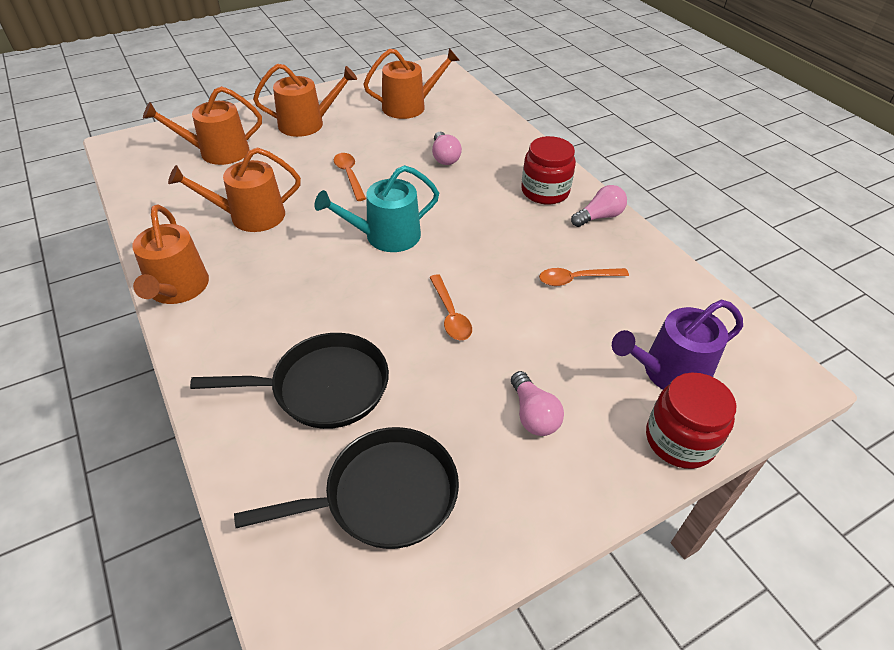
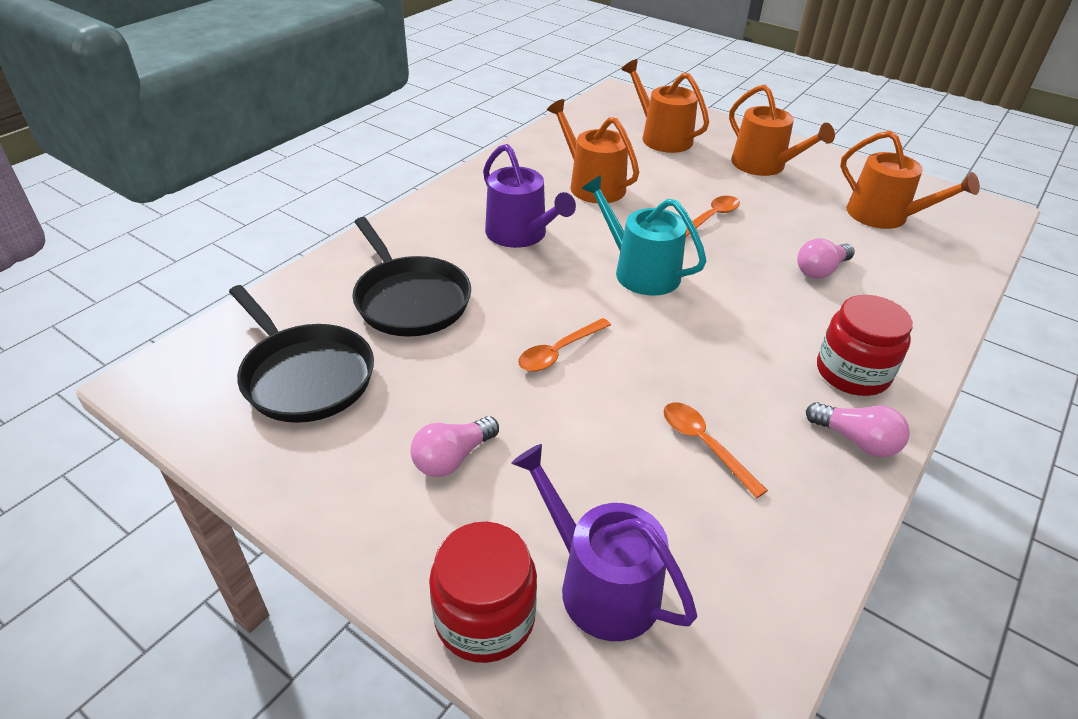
camera: 65 degrees right, 5 degrees down
orange watering can [132,205,209,304] -> none
none -> purple watering can [483,144,576,248]

